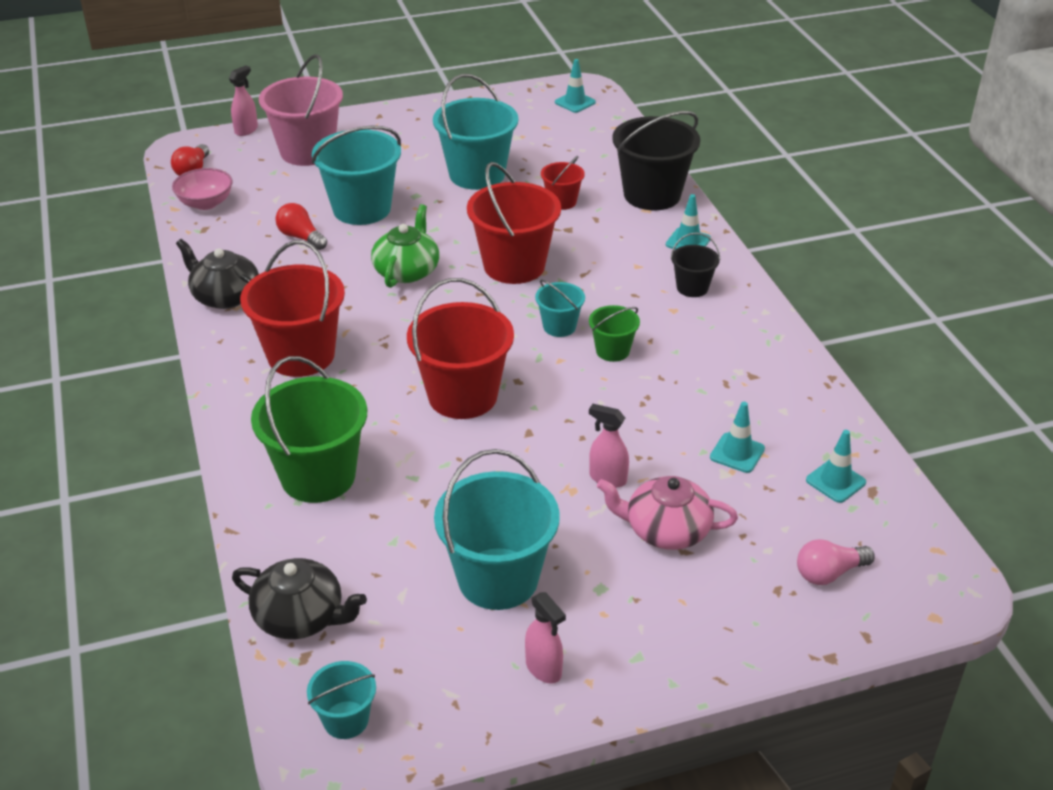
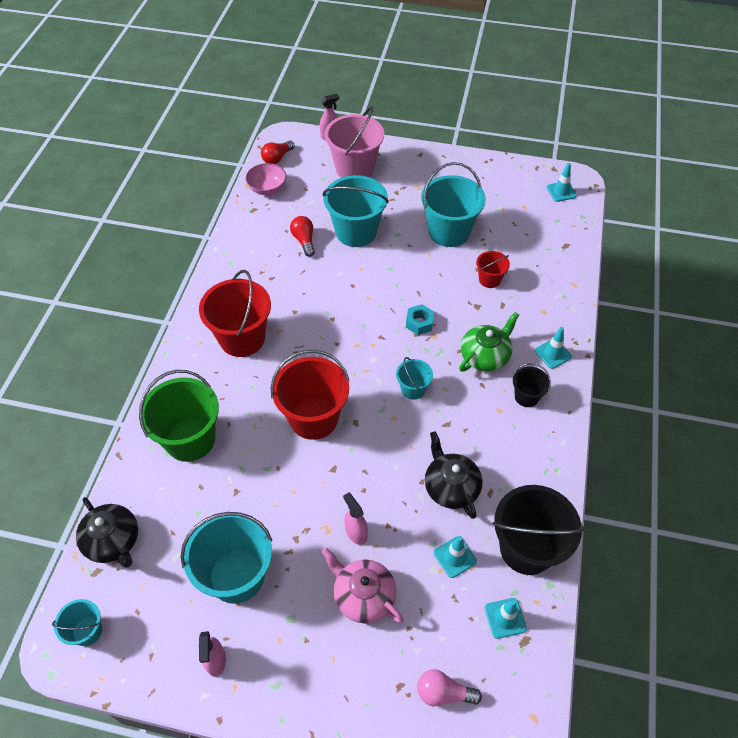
camera: 30 degrees right, 15 degrees up
black teapot [176,239,259,309] -> black teapot moved to [425,431,483,519]
green teapot [371,204,439,288] -> green teapot moved to [459,312,519,372]
red bucket [467,162,561,284] -> turquoise nut [406,304,434,335]
green bucket [589,305,640,362] -> none
black bucket [612,111,700,210] -> black bucket moved to [493,485,584,575]

